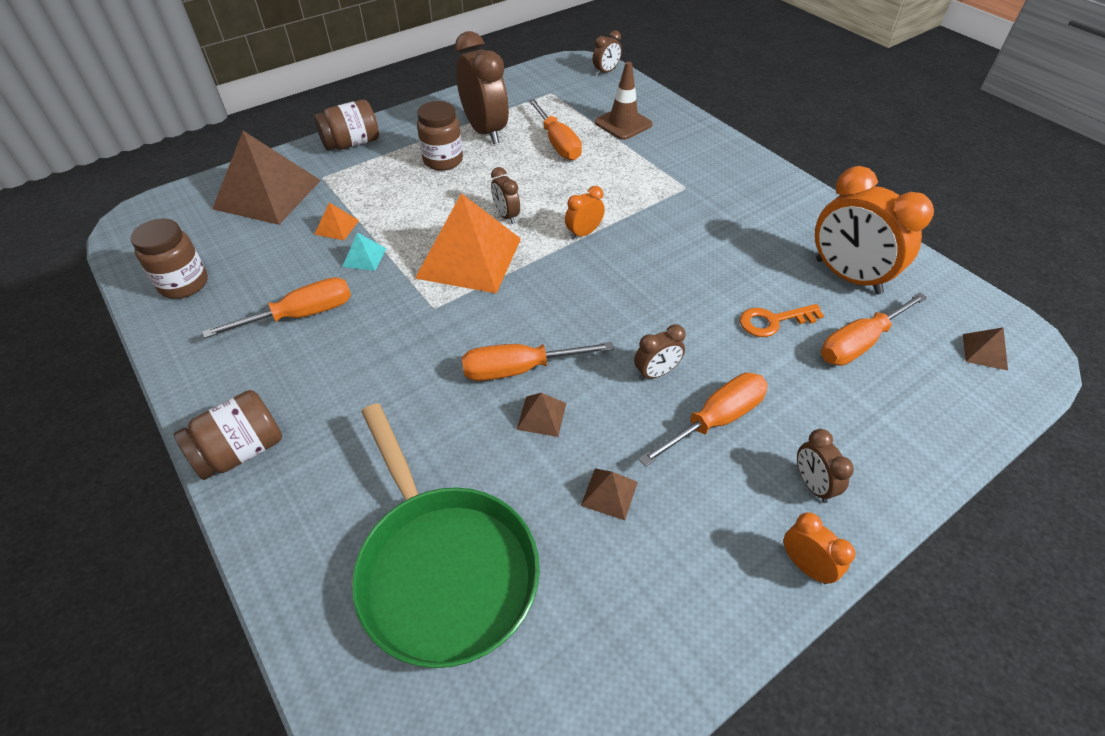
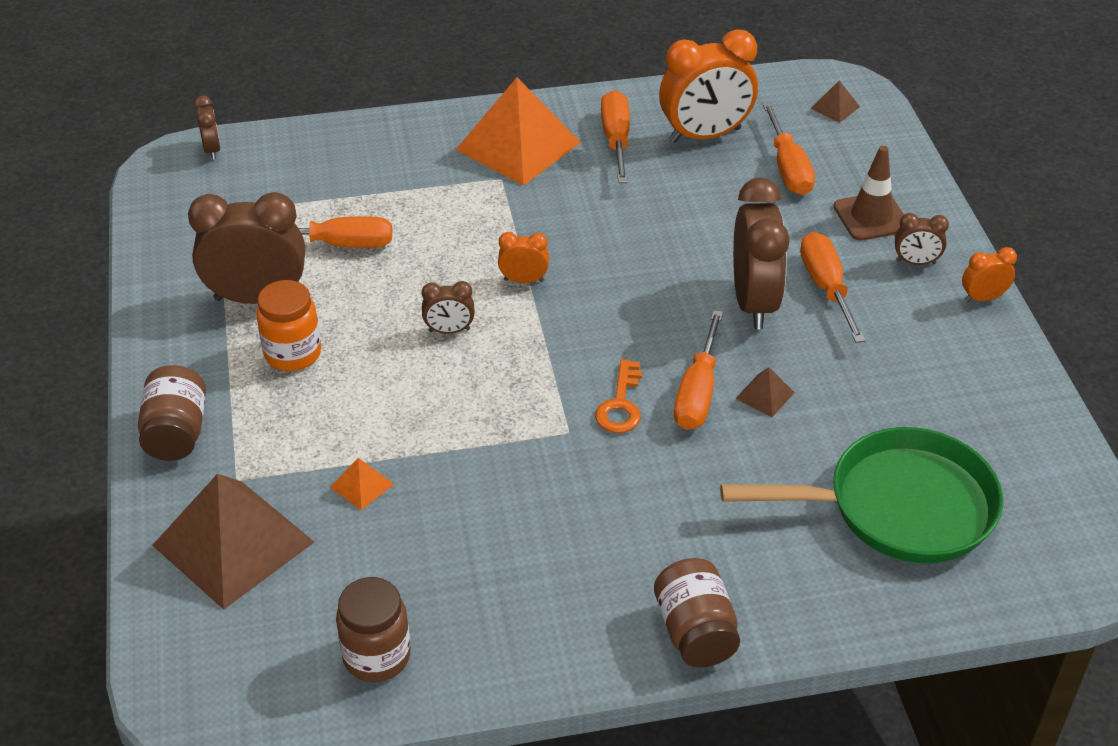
camera: 65 degrees left, 5 degrees down
orange screwdriver [202,277,351,338] -> orange screwdriver moved to [601,90,630,183]
turquoise pyramid [342,232,386,271] -> none
orange pyramid [415,193,521,294] -> orange pyramid moved to [456,77,581,186]
brown jar [417,101,463,171] -> orange jar [257,280,321,371]
orange clock [565,186,605,240] -> orange clock turned 105 degrees clockwise [498,232,549,283]
brown pyramid [581,468,638,520] -> none
brown traffic cone [595,62,653,140] -> brown traffic cone moved to [834,146,904,241]
brown clock [634,324,685,380] -> brown clock [733,178,790,329], size x2.10
orange key [740,304,824,337] -> orange key moved to [595,359,642,433]

